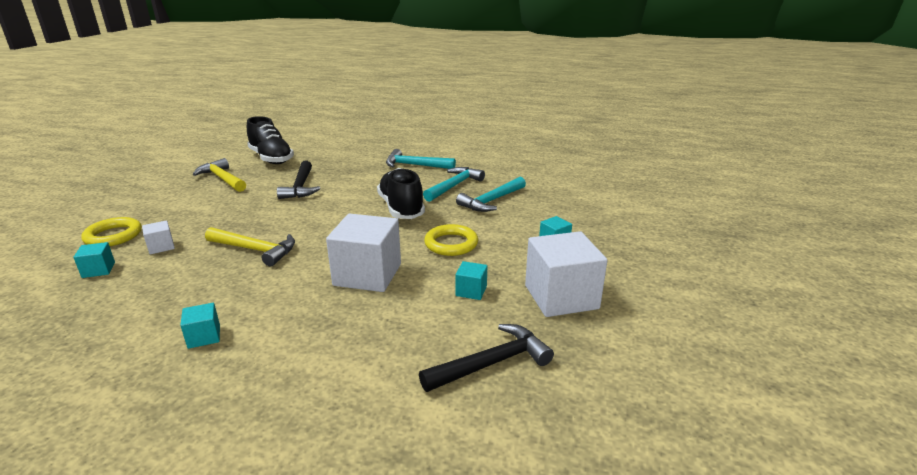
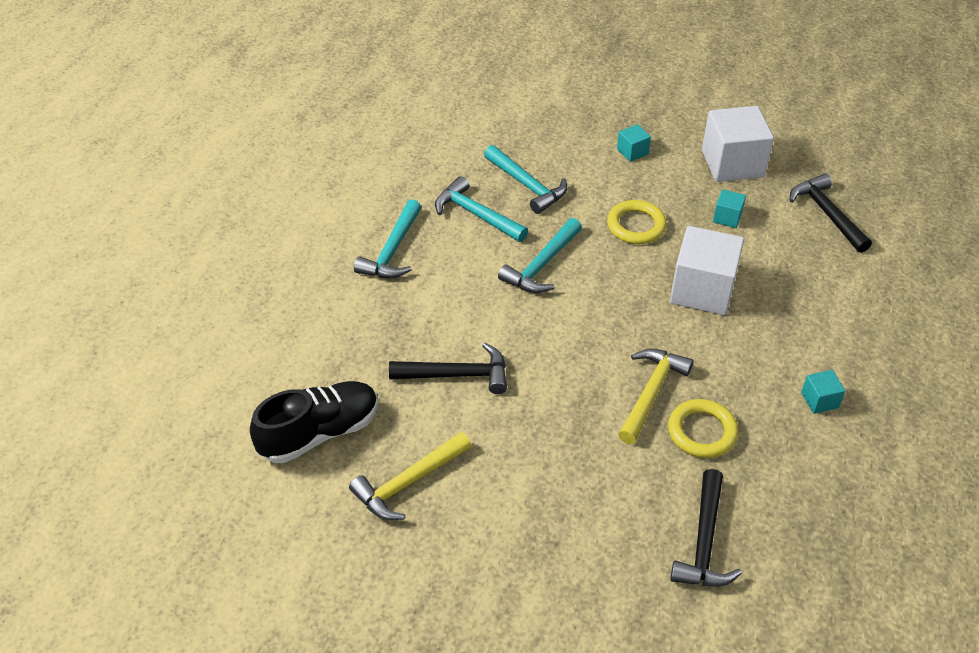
camera: 85 degrees left, 20 degrees up
turquoise cube [73,242,115,278] -> black hammer [670,469,742,587]
yellow ring [81,217,142,246] -> yellow ring moved to [668,399,738,458]
white cube [142,220,175,255] -> none
black shoe [377,168,425,219] -> turquoise hammer [498,218,582,293]

